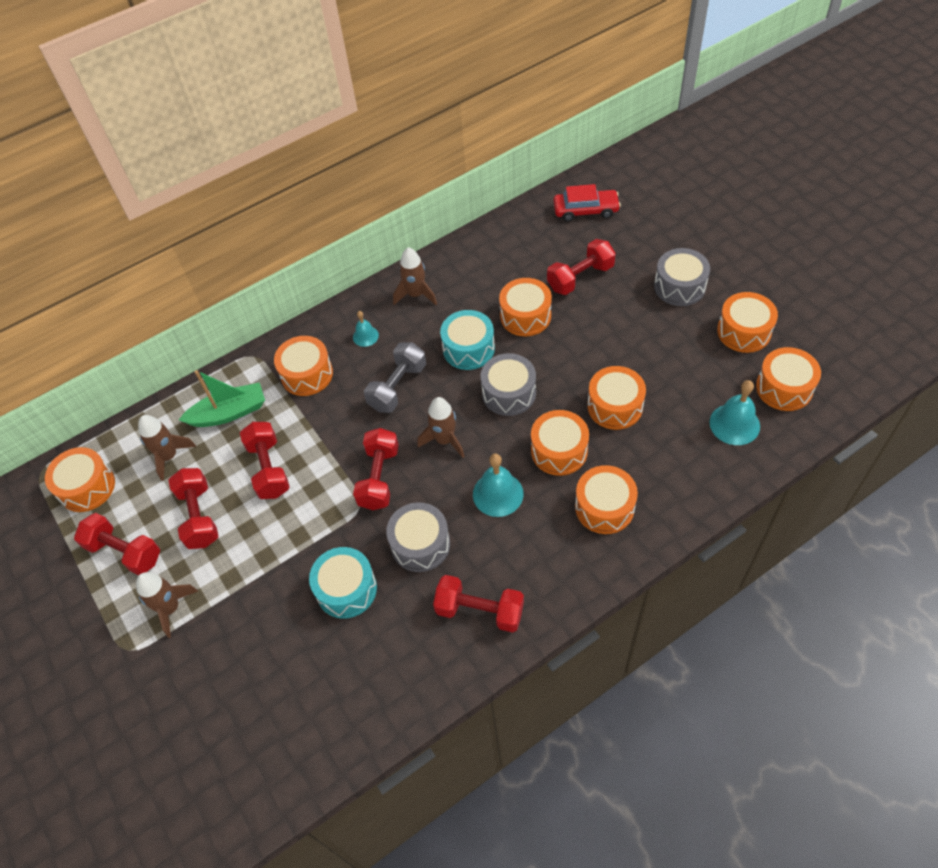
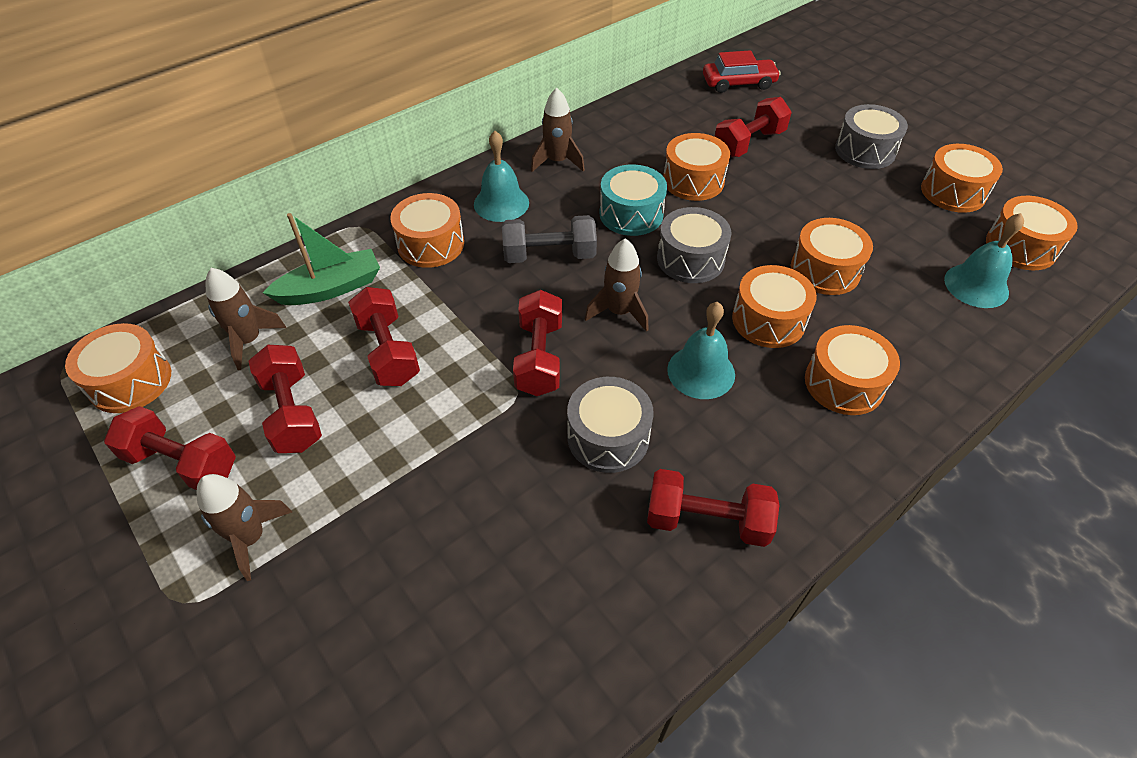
camera: 10 degrees left, 5 degrees down
turquoise drum [309,547,377,619] -> none
turquoise bell [353,311,379,347] -> turquoise bell [474,131,529,222], size x1.72
grey dumbbell [364,342,426,413] -> grey dumbbell turned 60 degrees clockwise [502,215,597,263]

